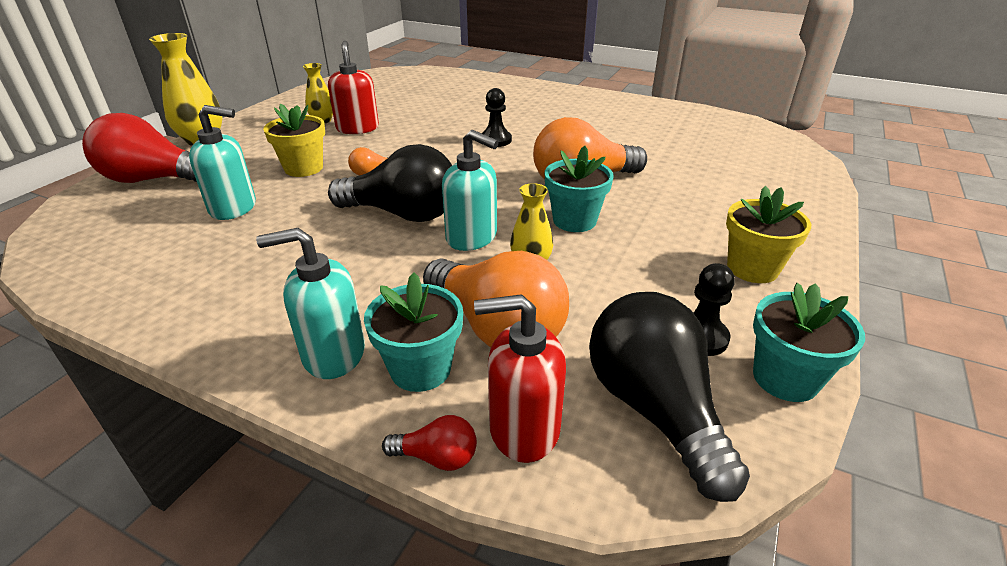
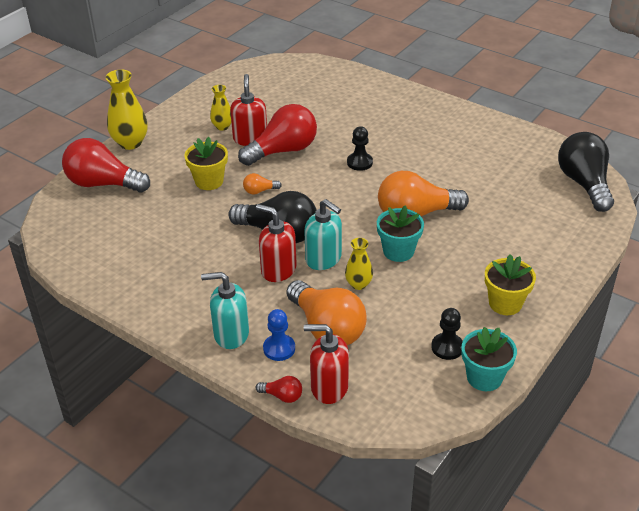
camera: 10 degrees right, 5 degrees up
turquoise soap dispenser [189,105,256,220] -> none
turquoise flower pot [364,272,463,392] -> blue pawn [263,309,295,361]
black light bulb [589,292,750,502] -> black light bulb moved to [558,132,614,212]
none -> red light bulb [238,104,317,166]
none -> red soap dispenser [256,204,297,282]

